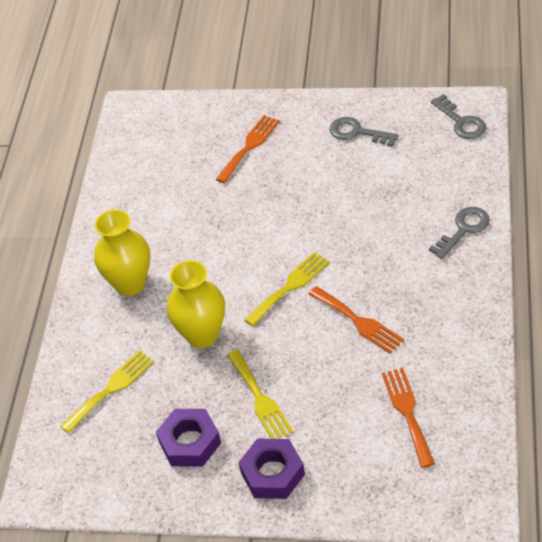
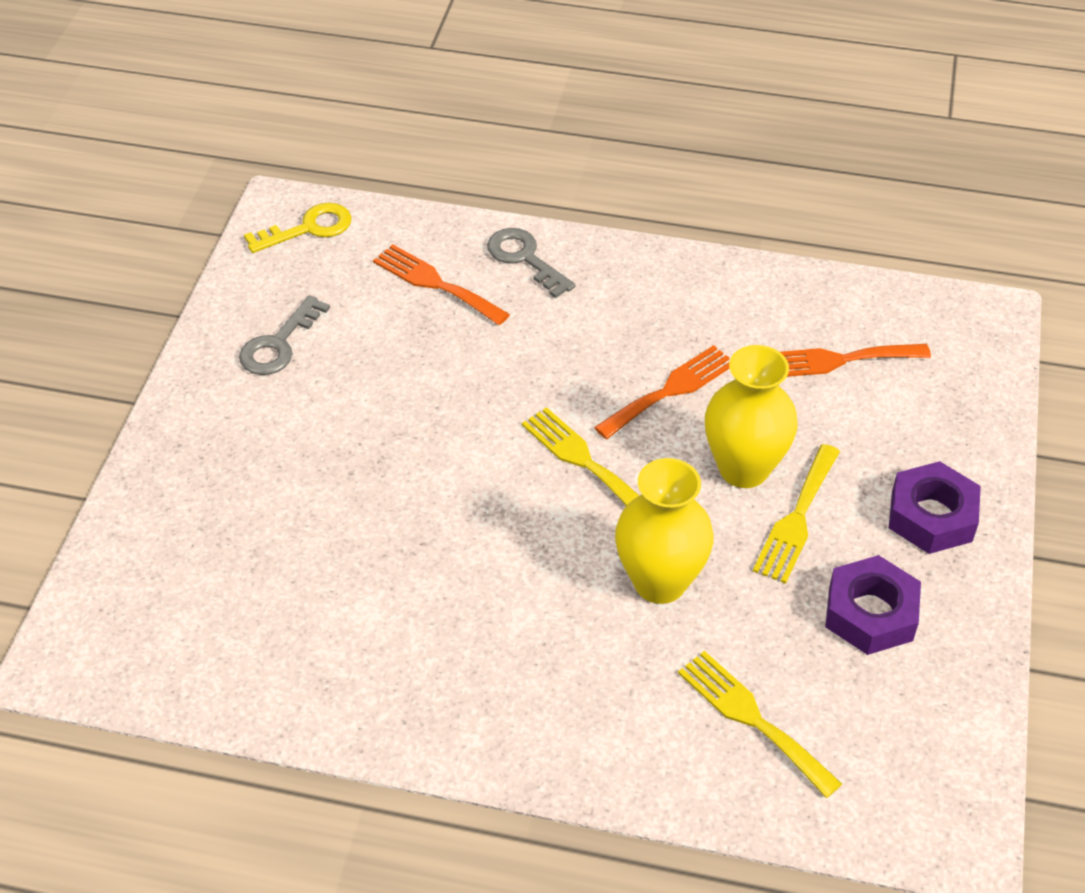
camera: 90 degrees left, 0 degrees up
yellow vase [94,209,150,296] -> yellow vase moved to [705,345,798,488]
orange fork [216,115,280,183] -> orange fork moved to [373,244,510,325]
yellow fork [227,350,293,439] -> yellow fork turned 135 degrees clockwise [753,444,840,584]
grey key [431,94,486,139] -> yellow key [244,203,351,253]

